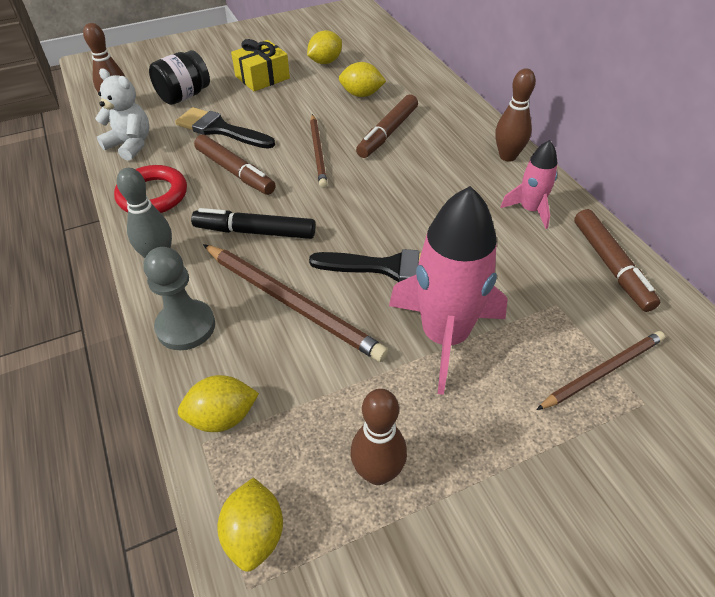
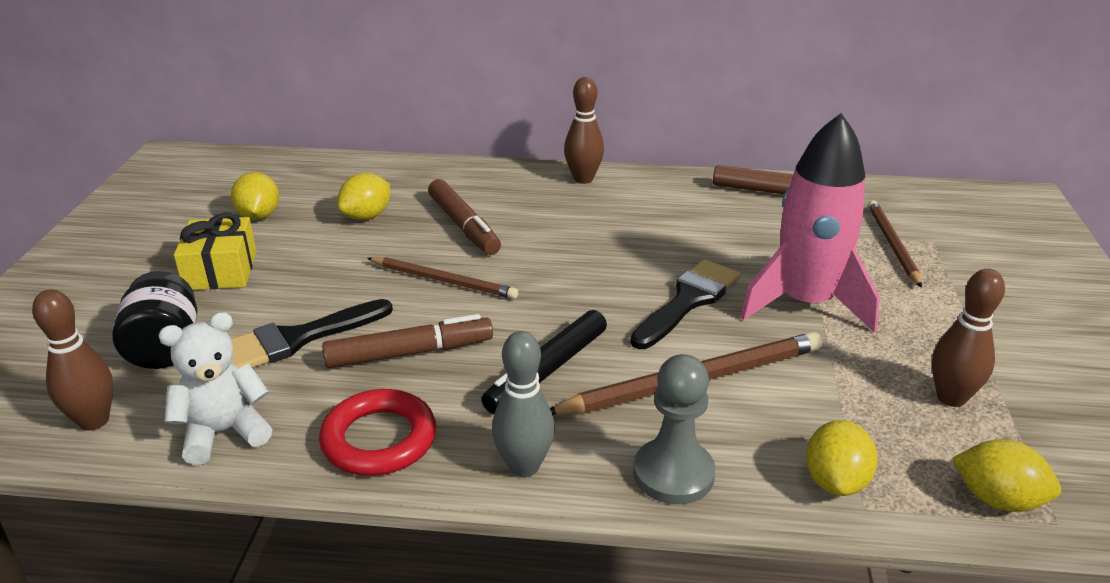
camera: 60 degrees left, 15 degrees down
pink rocket [500,140,558,229] -> none

